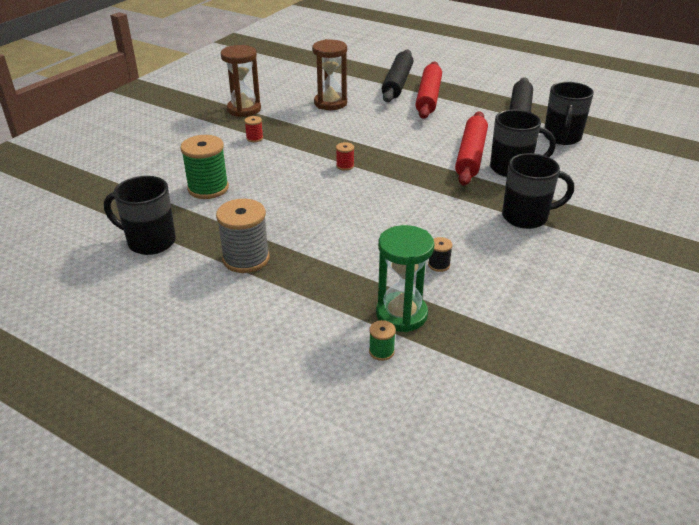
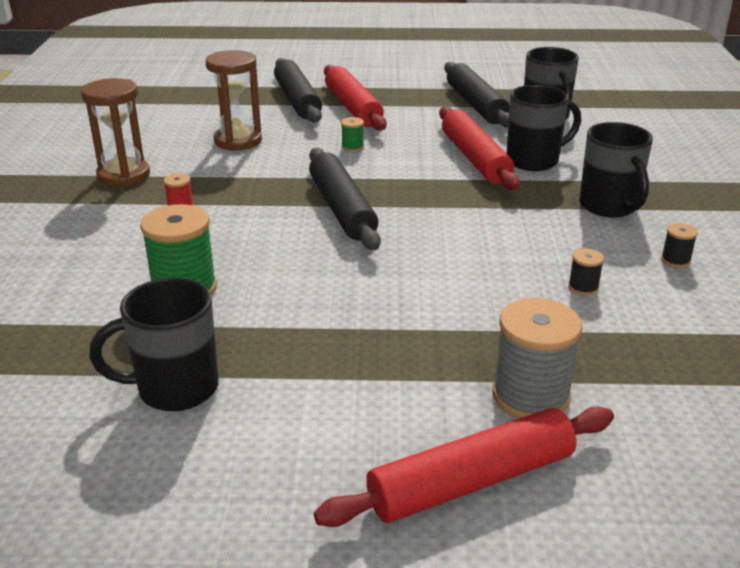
camera: 30 degrees left, 5 degrees down
grey spool [216,199,270,273] -> grey spool moved to [492,298,582,419]
red spool [336,142,354,171] -> black rolling pin [309,148,381,250]
green spool [369,320,396,361] -> green spool moved to [341,117,364,152]
green hourglass [376,225,434,332] -> none
black mug [502,153,574,229] -> black mug turned 105 degrees clockwise [579,122,653,218]
none -> red rolling pin [314,407,614,527]
none -> black spool [661,223,698,268]

